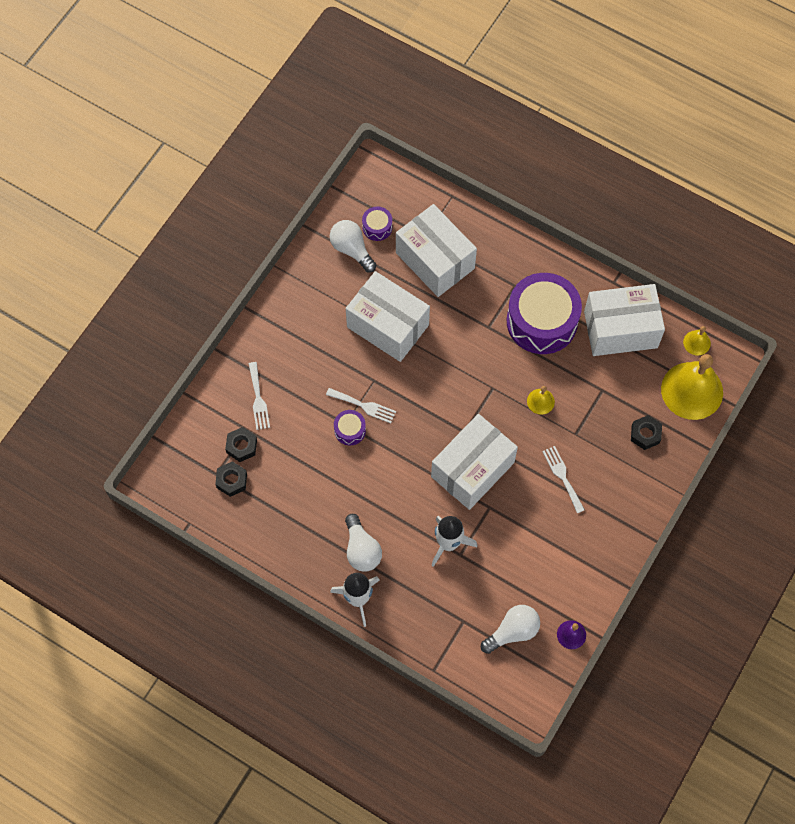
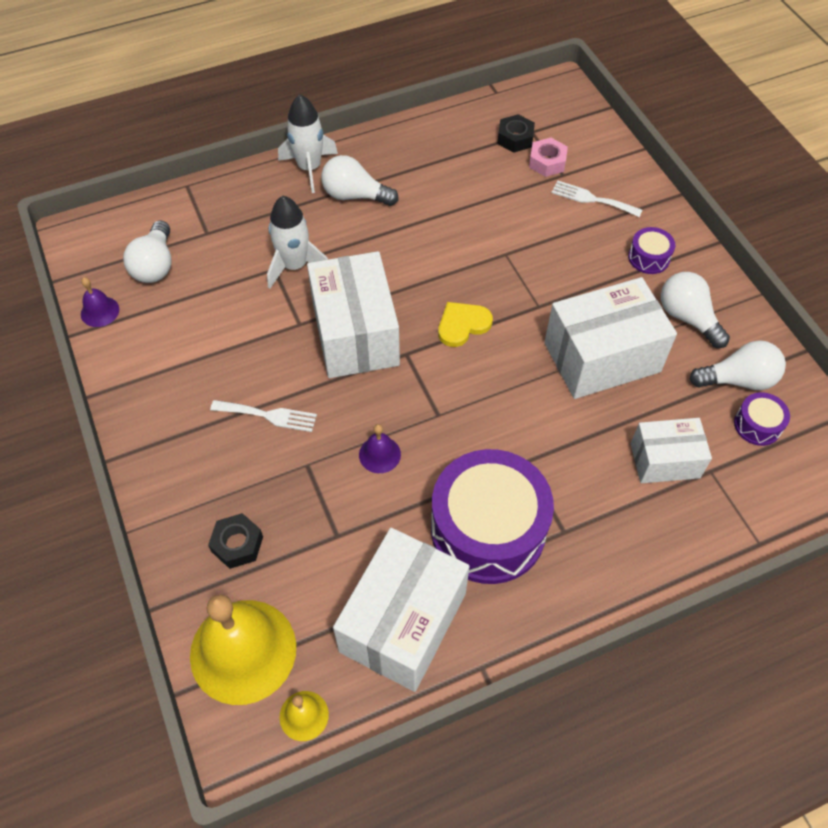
camera: 125 degrees right, 10 degrees down
black nut [225,427,257,462] -> pink nut [529,138,568,177]
white fork [326,388,396,423] -> none
purple drum [334,410,366,446] -> purple drum moved to [628,227,675,274]
white box [396,204,477,297] -> white box [631,418,712,483], size x0.59
yellow bell [527,386,555,415] -> purple bell [359,424,401,473]
none -> yellow heart [438,302,493,347]
none -> white light bulb [661,272,730,348]

